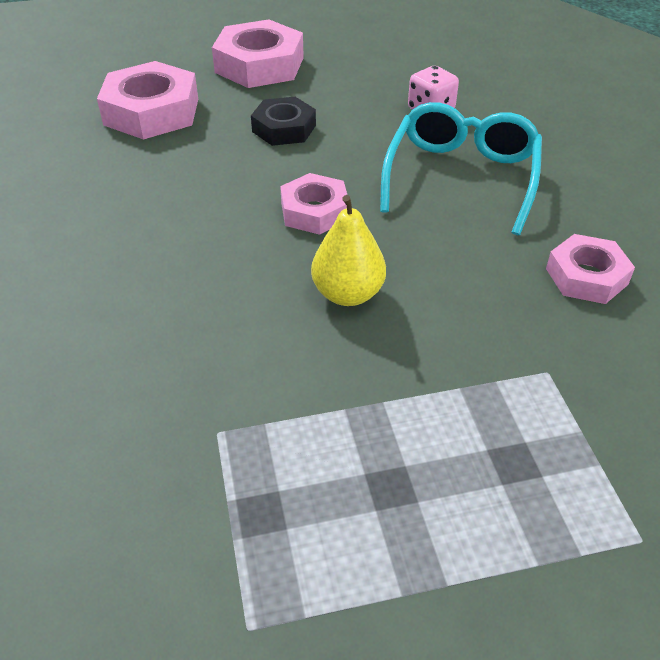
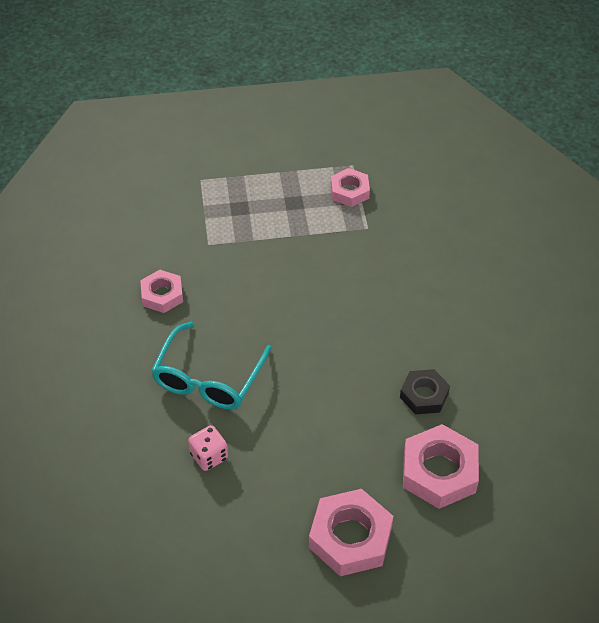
camera: 175 degrees left, 5 degrees up
black nut [251,97,316,146] -> black nut moved to [400,369,450,415]
pink nut [280,173,347,235] -> pink nut moved to [331,168,370,207]
yellow pear [311,195,386,306] -> none

